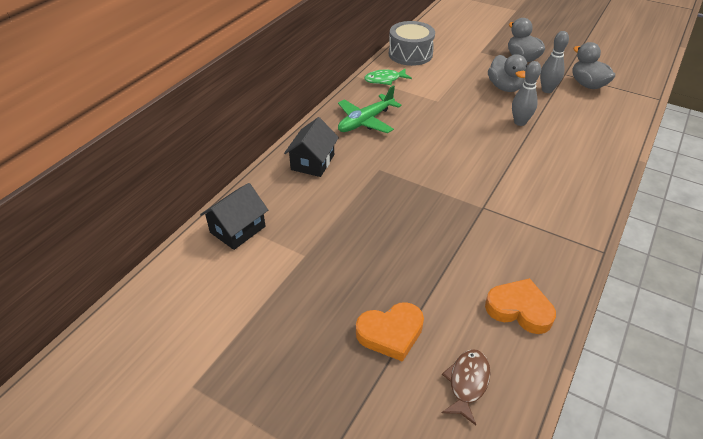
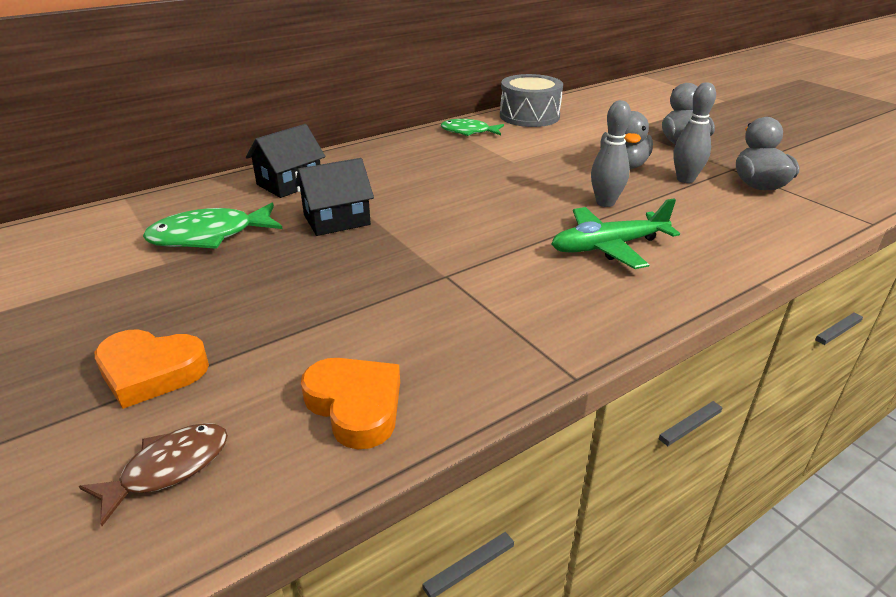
camera: 25 degrees right, 10 degrees down
black house [200,183,268,250] -> black house moved to [295,158,374,236]
green plane [338,85,402,133] -> green plane moved to [552,198,680,269]
none -> green fish [143,203,282,249]

